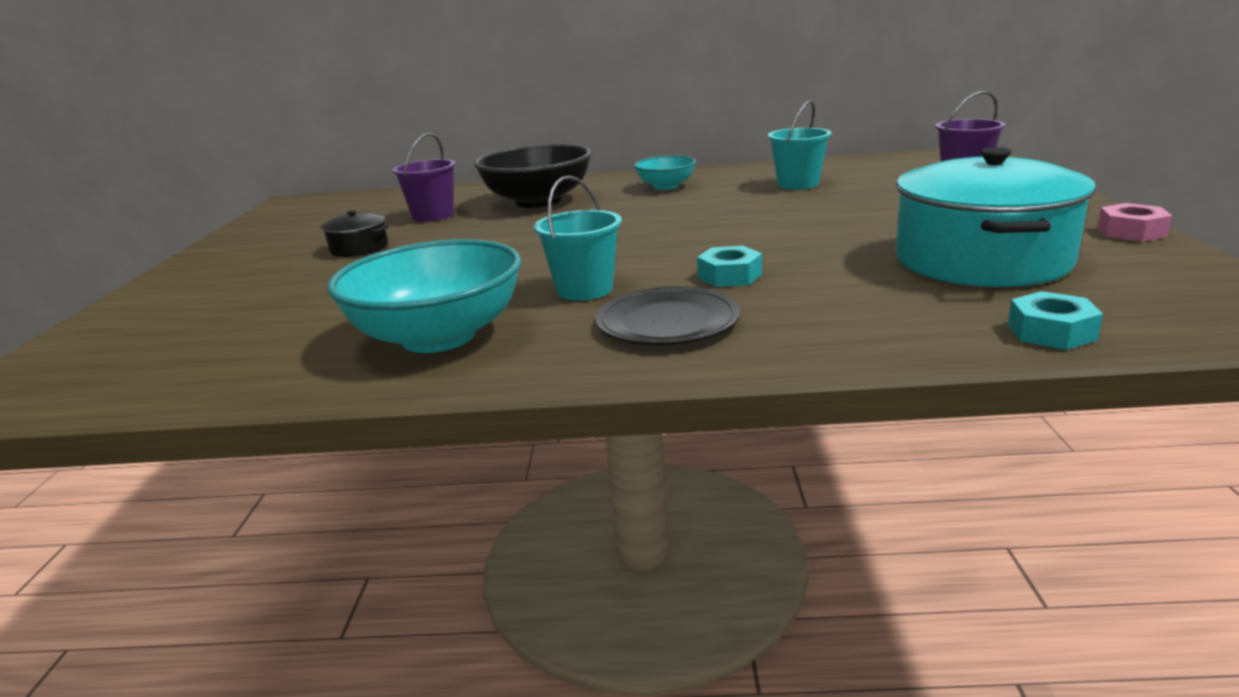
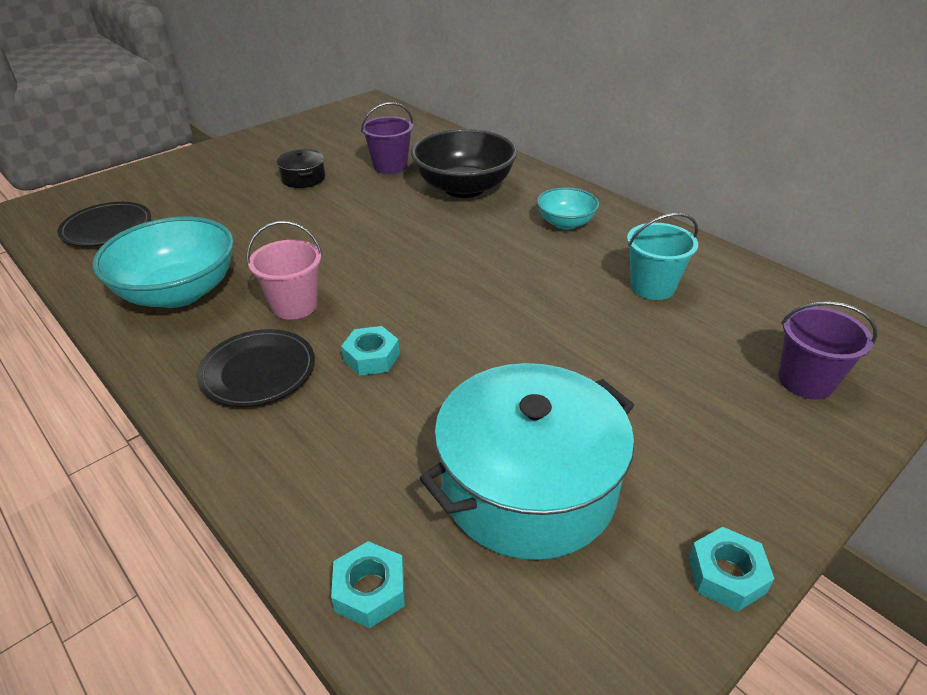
camera: 45 degrees right, 15 degrees up
turquoise bucket [534,176,622,301] -> pink bucket [246,221,322,320]
pink nut [1097,203,1172,242] -> turquoise nut [688,527,774,612]
none -> black plate [58,202,151,247]

